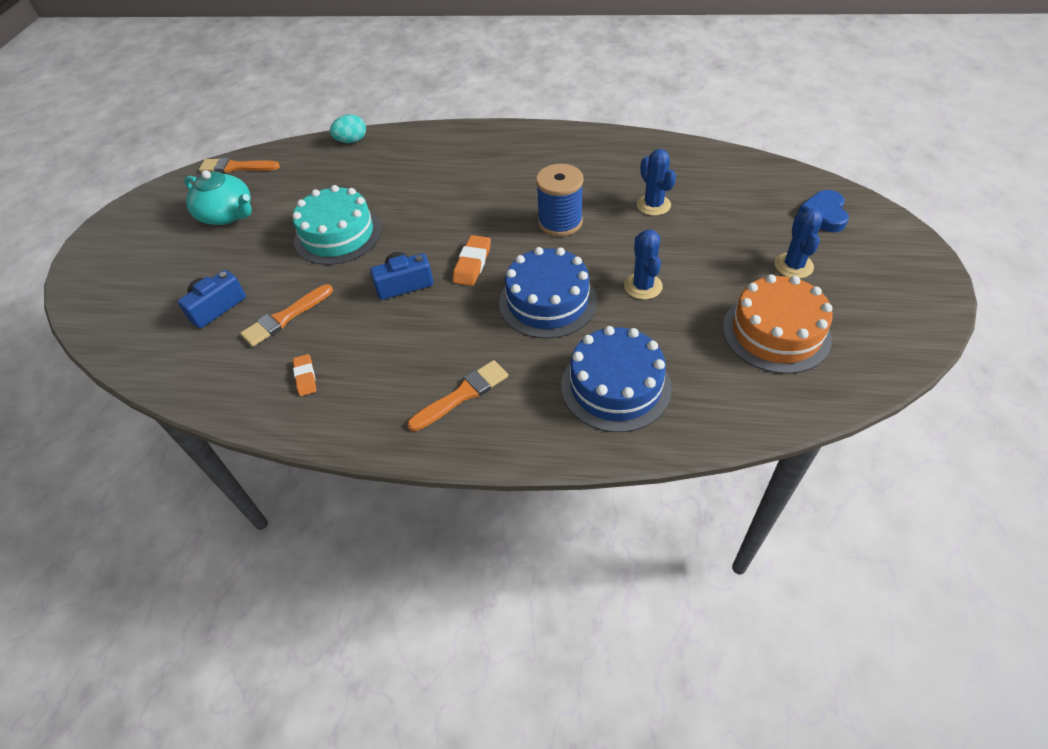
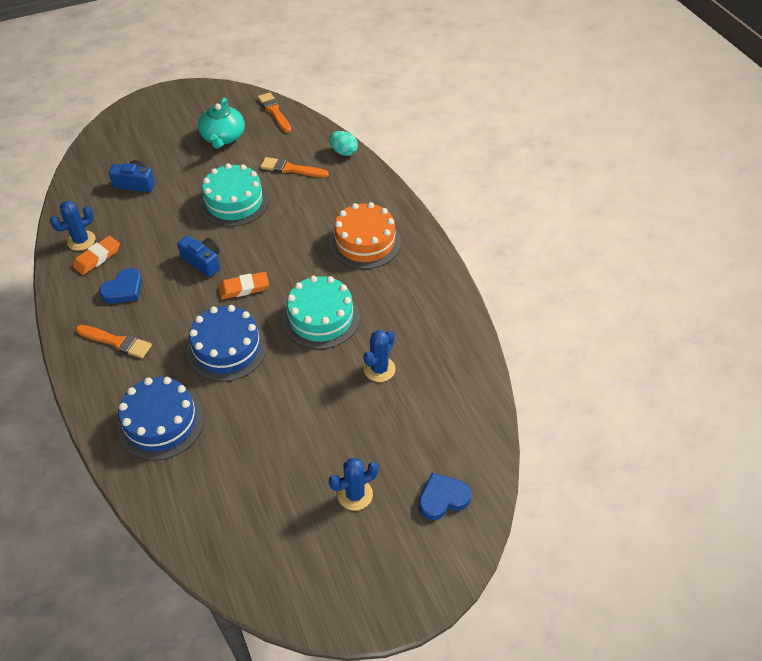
camera: 55 degrees right, 0 degrees up
orange brush [240,284,333,347] -> orange brush moved to [260,157,329,178]
orange eraser [293,354,316,396] -> orange eraser [73,236,120,275], size x1.51
blue spool [536,164,584,237] -> turquoise cake [282,276,360,349]
blue cactus [624,230,663,300] -> blue cactus moved to [50,201,96,251]
orange cake [723,274,833,374] -> orange cake moved to [329,202,401,269]
none -> blue heart [99,268,142,303]

